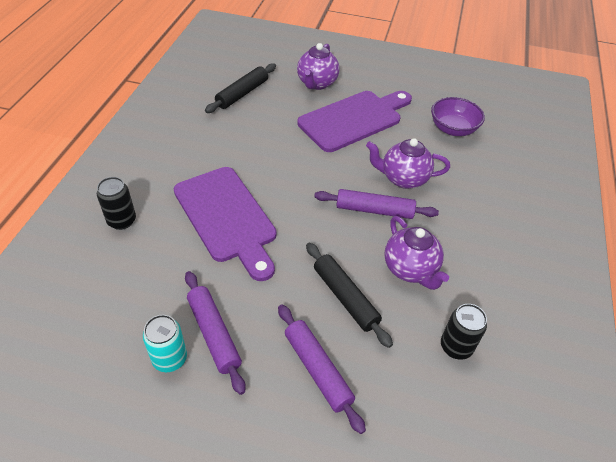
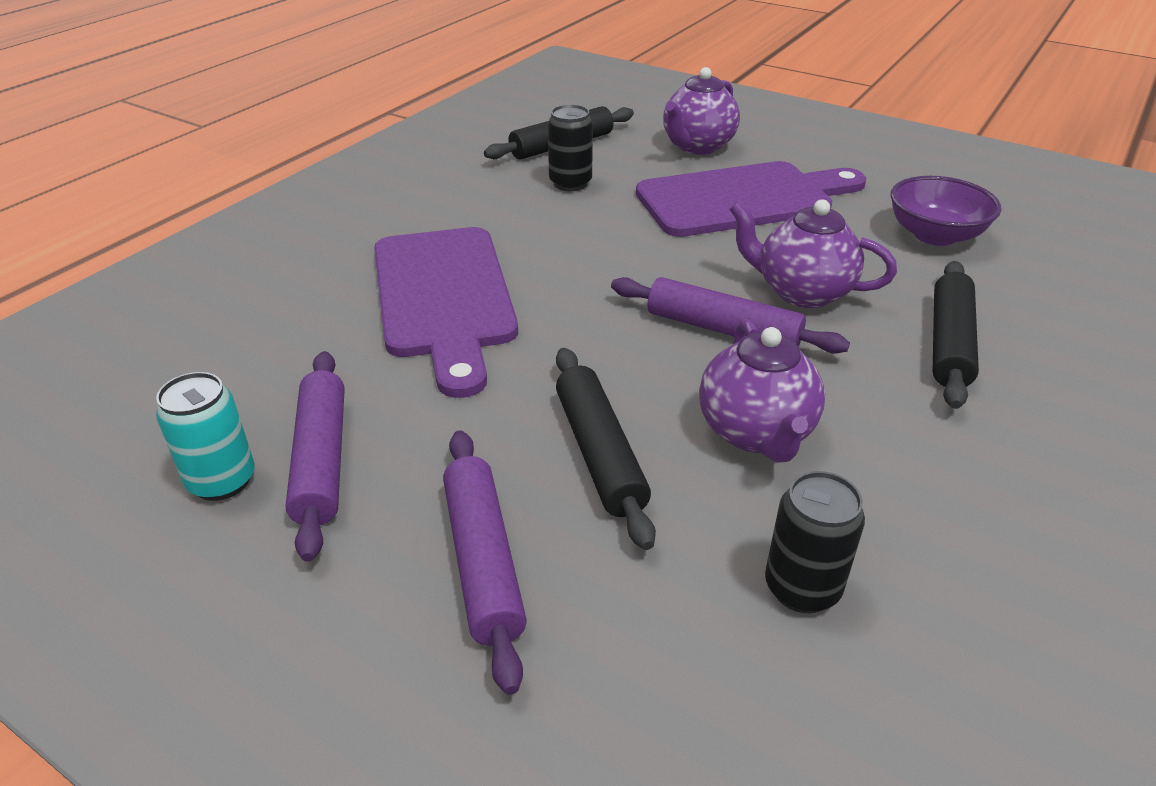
camera: 20 degrees right, 10 degrees down
black can [97,177,136,230] -> black can moved to [548,104,593,191]
none -> black rolling pin [933,261,979,409]

